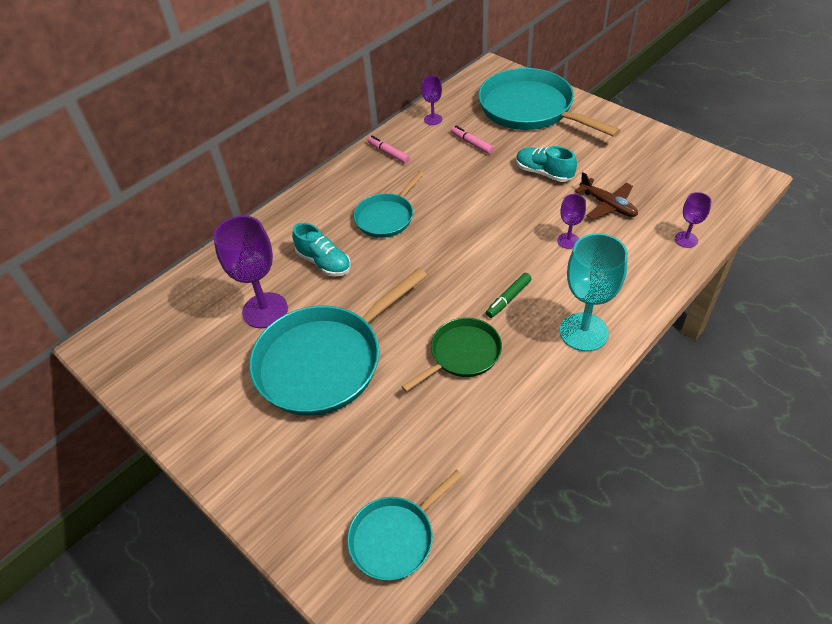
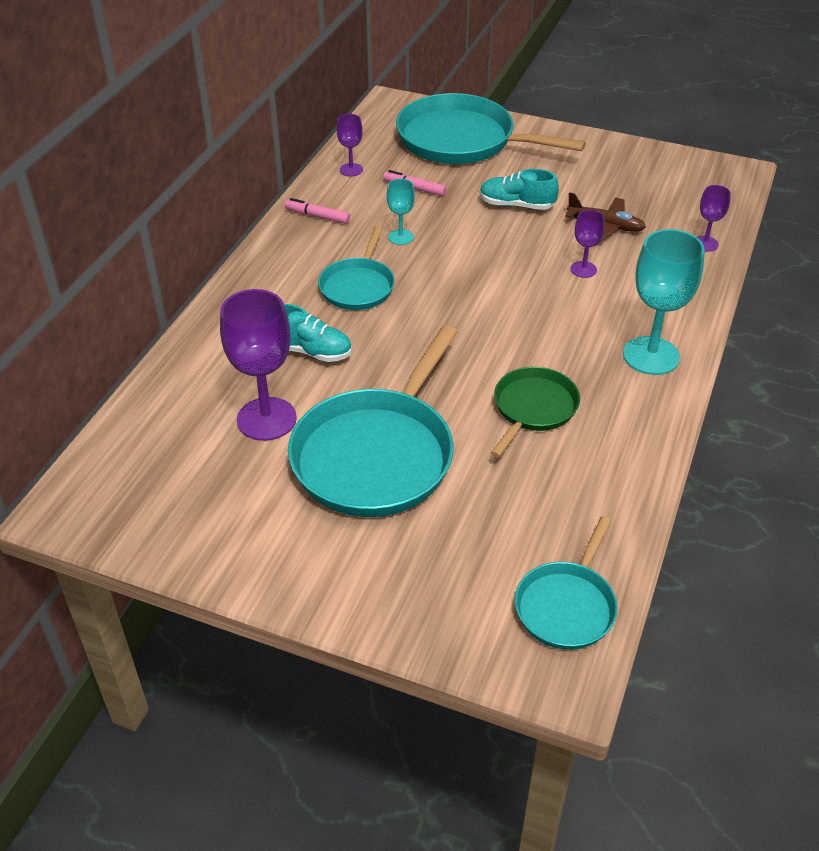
camera: 25 degrees left, 5 degrees down
green marker [486,273,532,318] -> none
none -> turquoise goblet [387,179,415,245]

